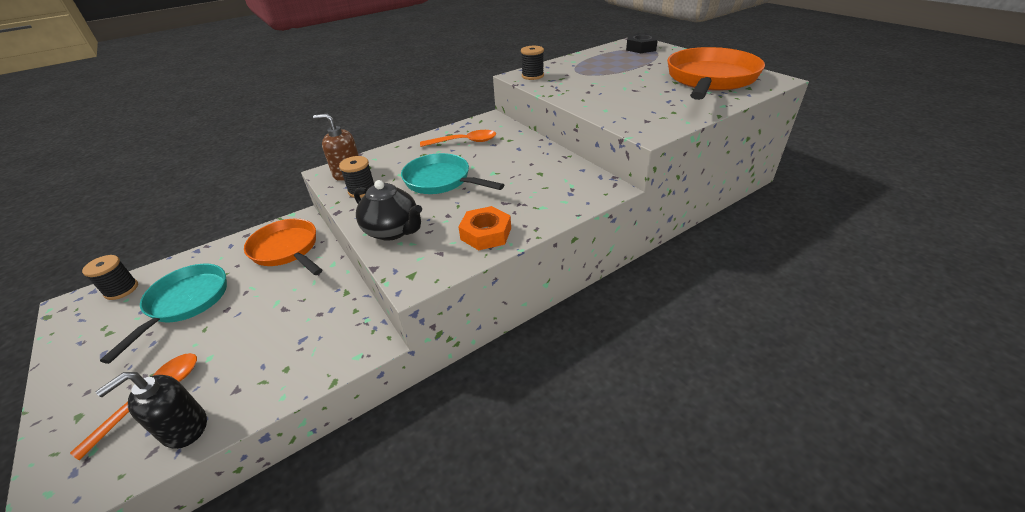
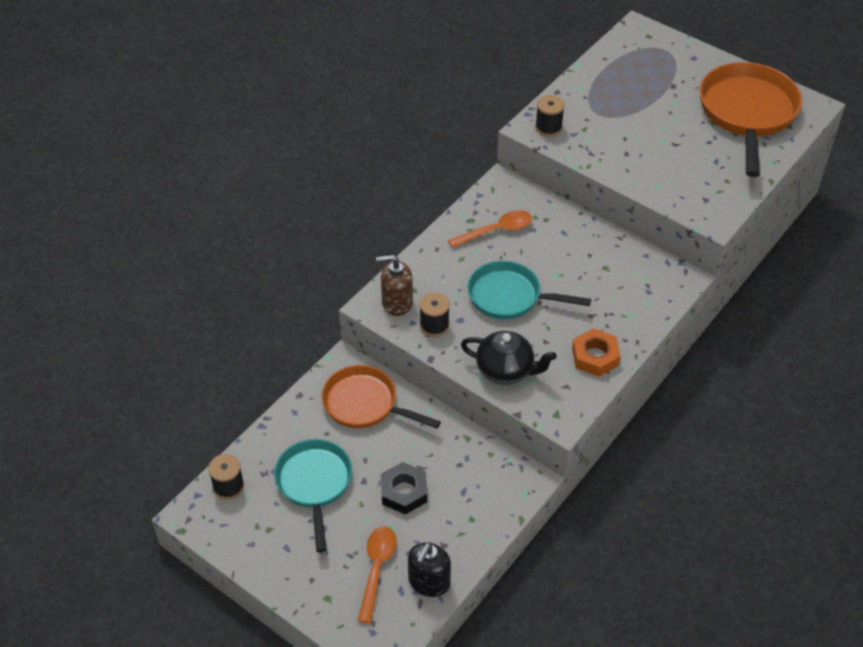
camera: 20 degrees left, 10 degrees up
black nut [626,33,658,53] -> black nut moved to [381,462,427,515]

